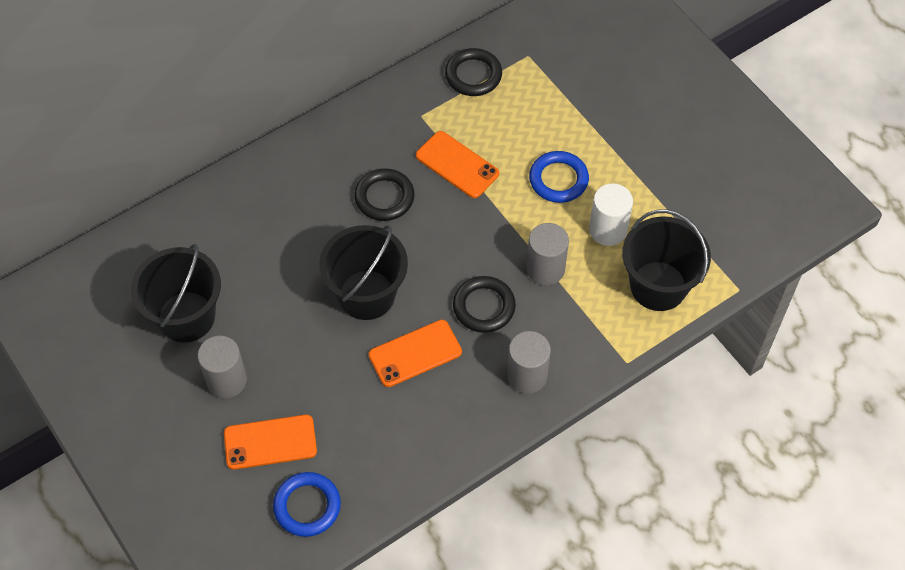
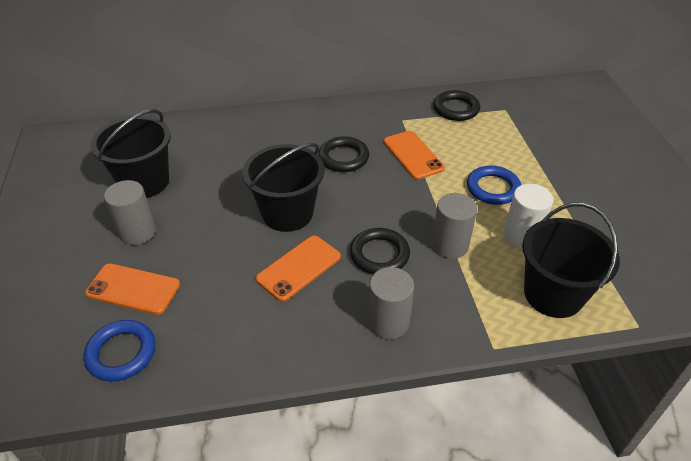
camera: 25 degrees right, 15 degrees down
orange phone [369,320,462,387] -> orange phone turned 45 degrees counterclockwise [256,235,341,302]

